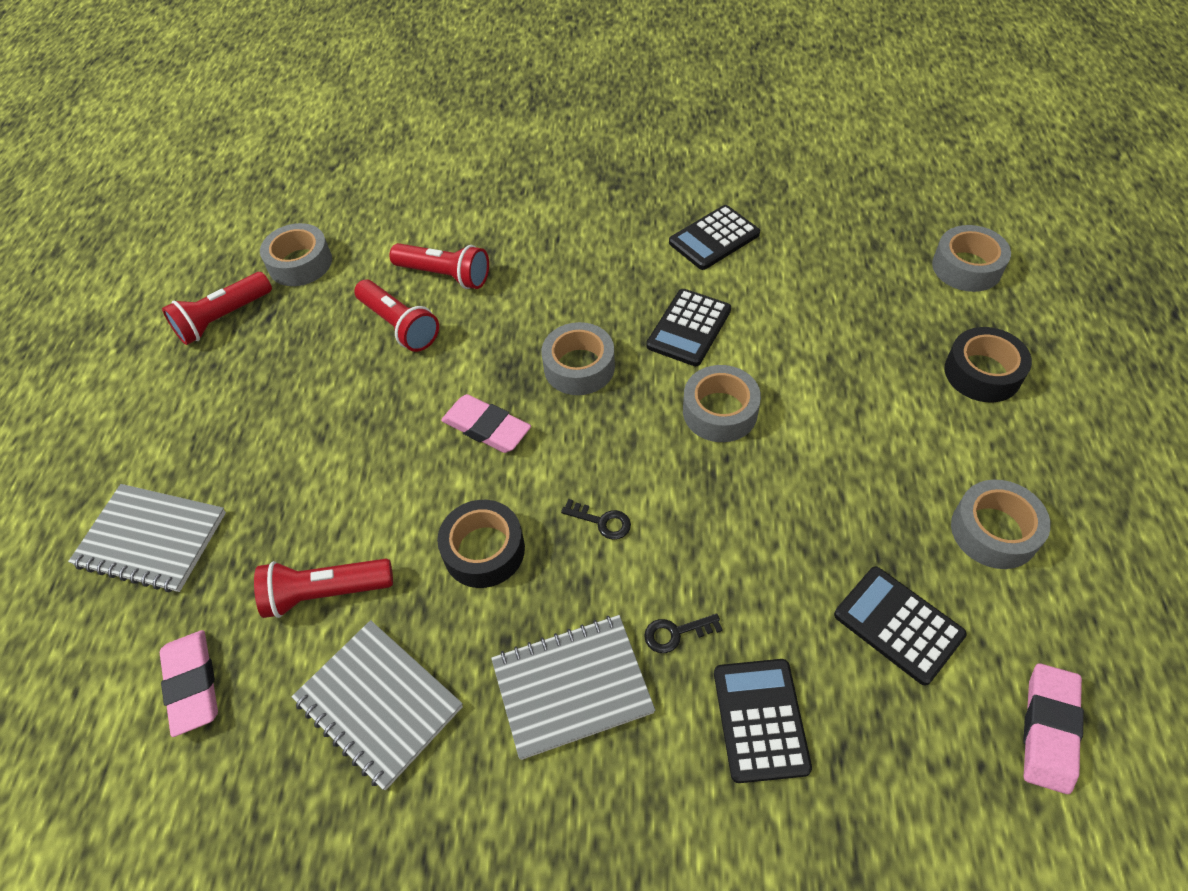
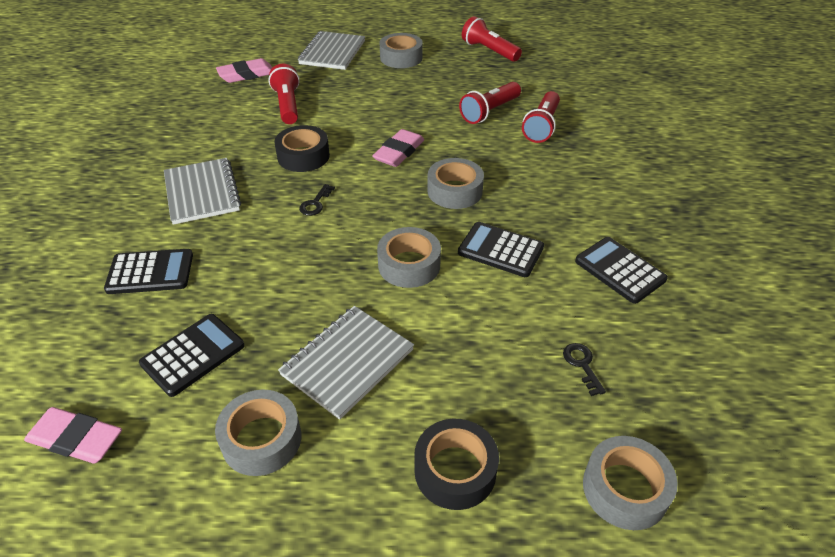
camera: 85 degrees right, 10 degrees down
grey tape [260,223,332,286] -> grey tape moved to [380,33,423,68]
grey notebook [292,620,463,790] -> grey notebook moved to [278,306,414,420]
black key [644,614,723,653] -> black key moved to [563,343,606,396]

